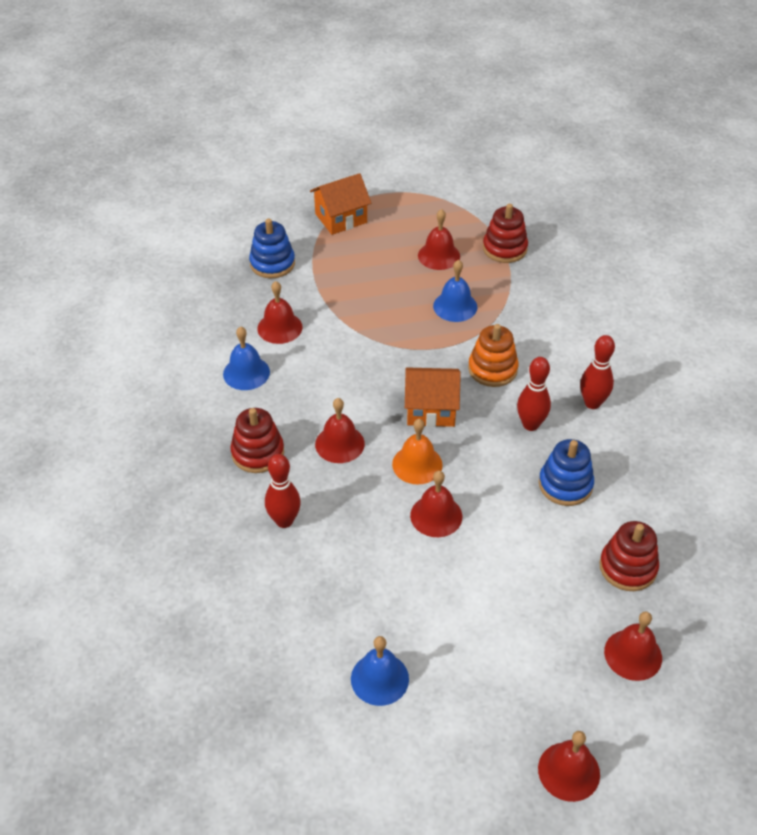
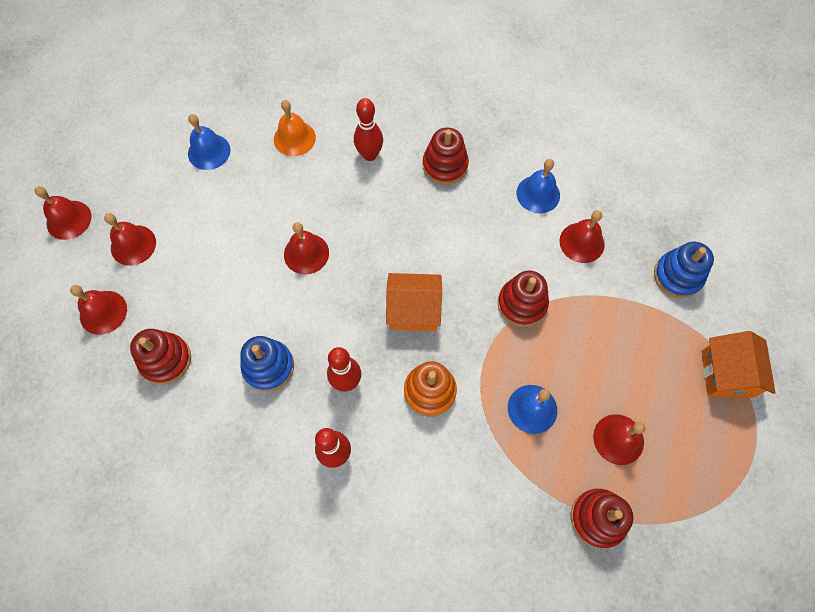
camera: 120 degrees right, 20 degrees up
red bell [315,398,365,463] -> red bell moved to [104,213,156,266]
orange bell [392,419,443,484] -> orange bell moved to [274,100,316,156]
orange house [405,367,461,427] -> orange house turned 60 degrees clockwise [386,273,442,331]
none -> red stacking toy [498,271,549,327]

